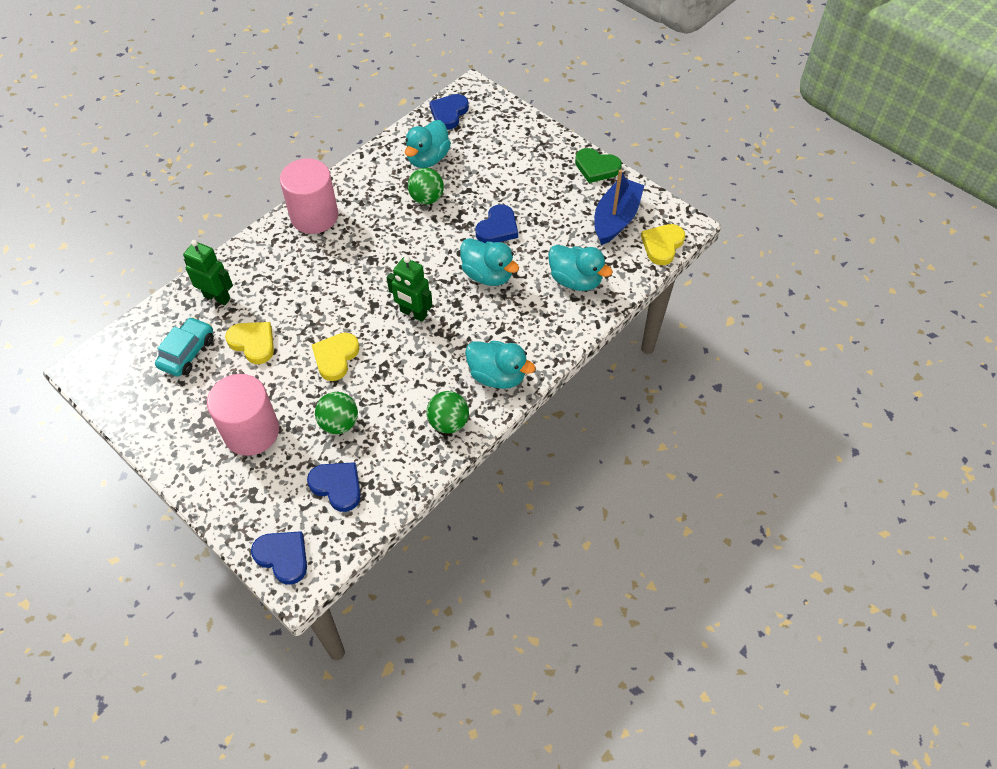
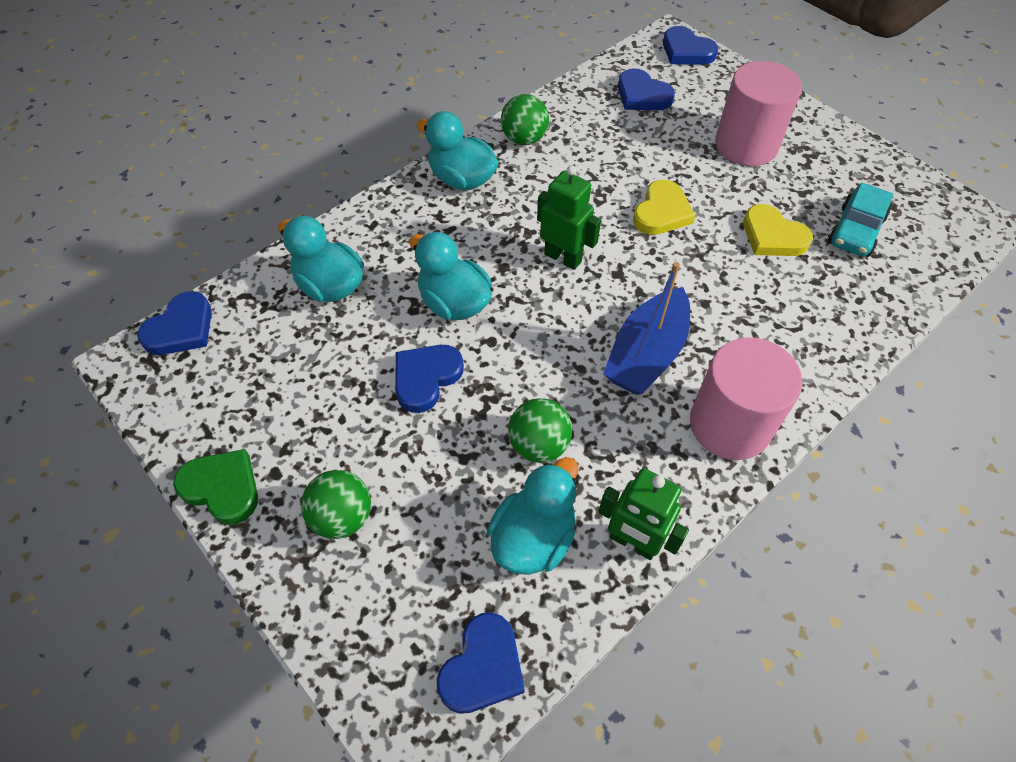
camera: 175 degrees left, 0 degrees up
green robot [183,240,233,305] -> green robot moved to [598,468,689,560]
green ball [315,392,358,434] -> green ball moved to [301,470,371,539]
blue boat [594,169,644,245] -> blue boat moved to [603,262,690,395]
yellow heart [641,224,685,265] -> blue heart [137,291,212,355]

